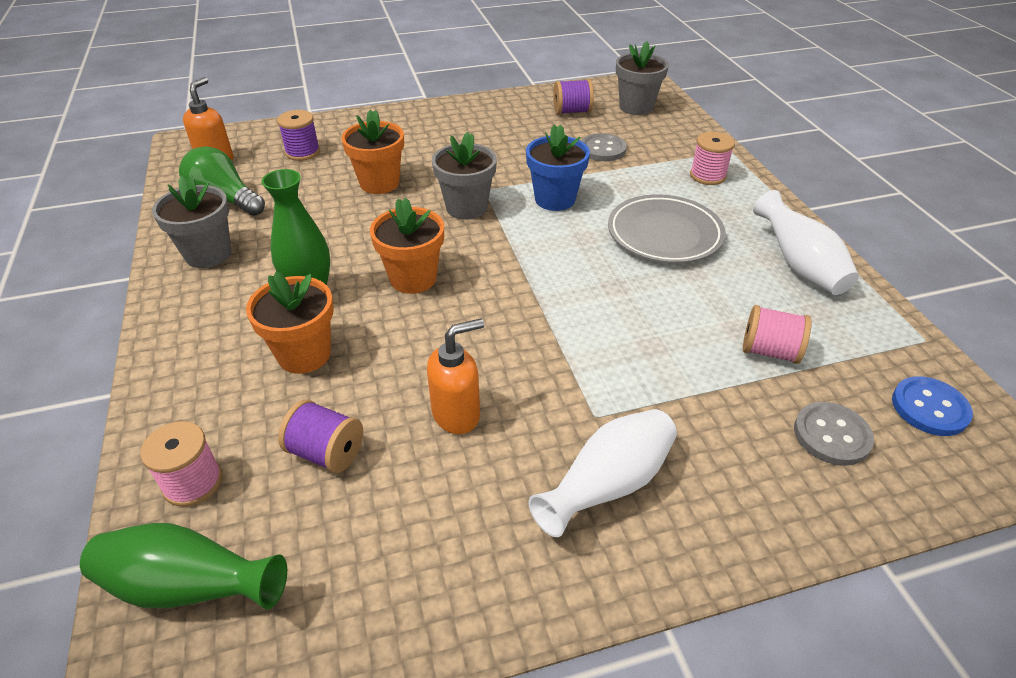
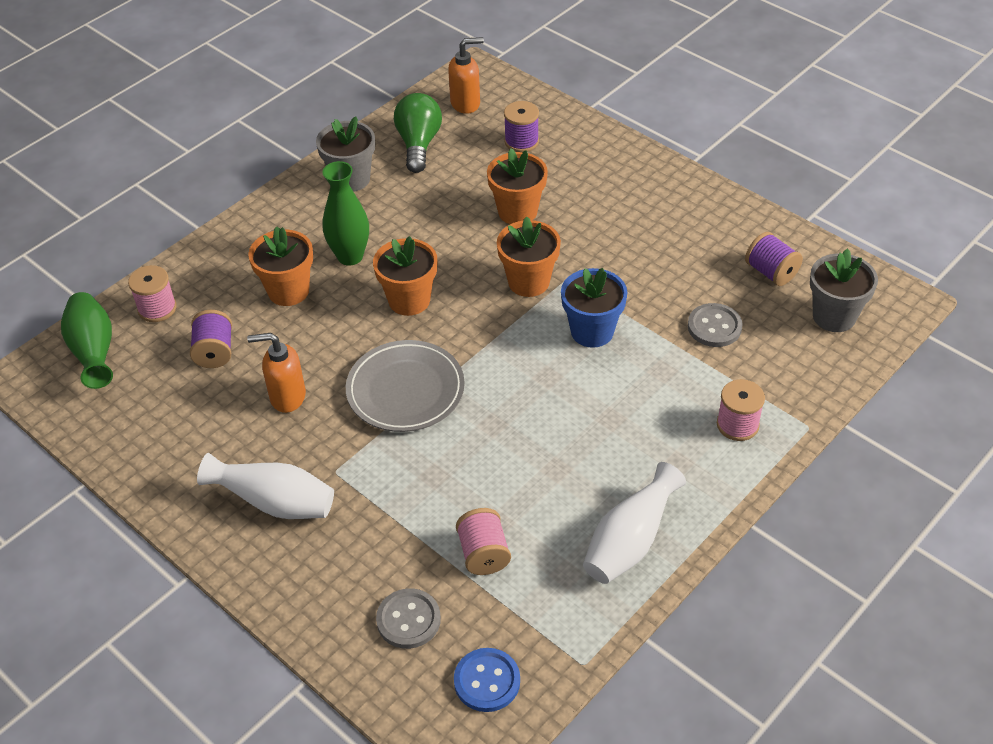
camera: 60 degrees right, 5 degrees up
orange soap dispenser [427,318,484,434] -> orange soap dispenser turned 150 degrees clockwise [247,333,306,413]
grey flower pot [432,132,497,219] -> orange flower pot [497,217,561,297]
grey plate [608,194,726,263] -> grey plate moved to [346,340,465,432]

